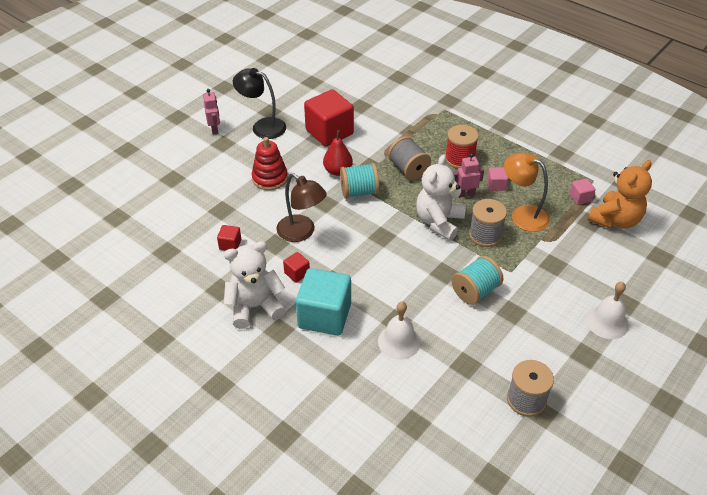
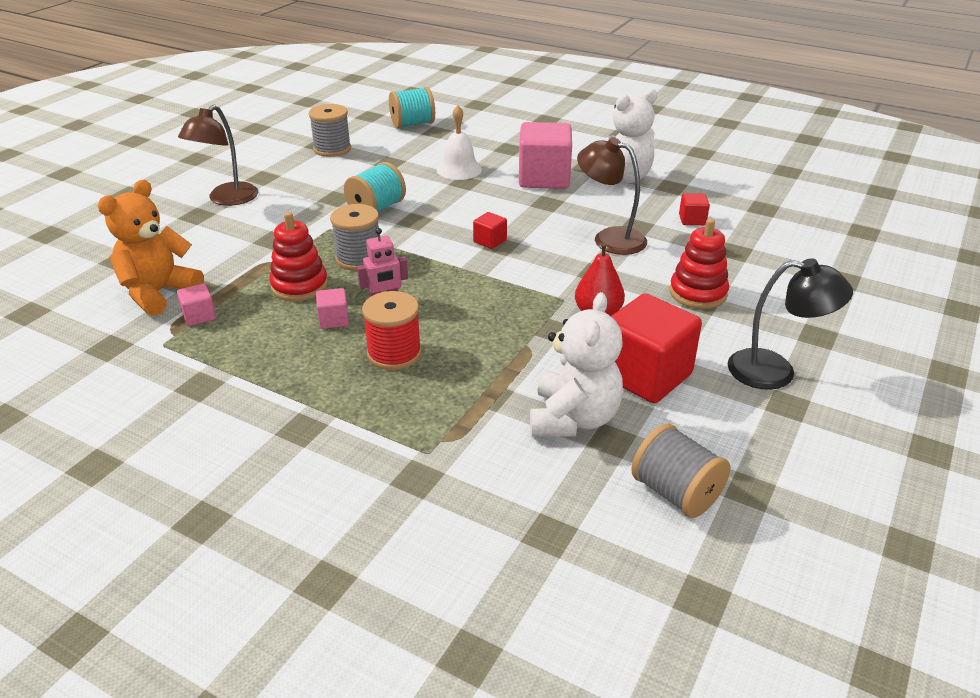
camera: 170 degrees right, 10 degrees down
pink robot [203,89,220,135] -> none
red cube [283,252,310,283] -> red cube moved to [473,212,507,249]
turquoise cube [296,268,351,336] -> pink cube [519,122,572,189]
turquoise spool [340,163,379,199] -> turquoise spool moved to [389,87,435,128]
grey spool [388,136,431,180] -> grey spool moved to [631,424,730,518]
white teddy bear [416,154,466,241] -> white teddy bear moved to [530,292,623,437]
orange lamp [504,153,550,232] -> red stacking toy [269,212,328,301]
white bell [586,282,629,339] -> brown lamp [178,105,258,206]

